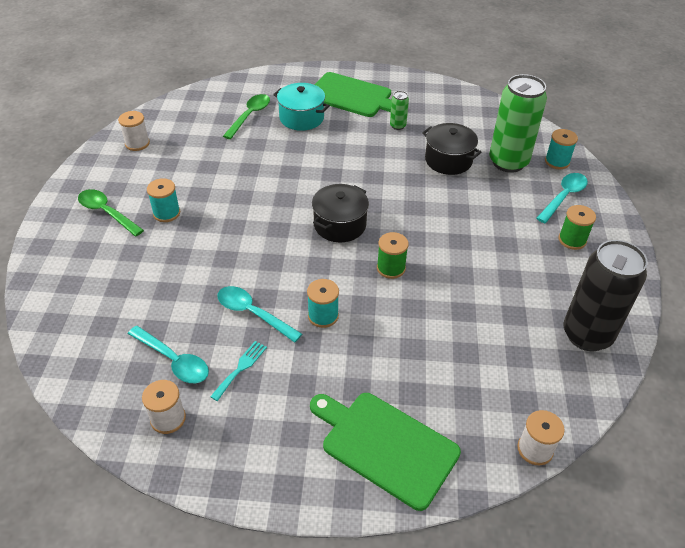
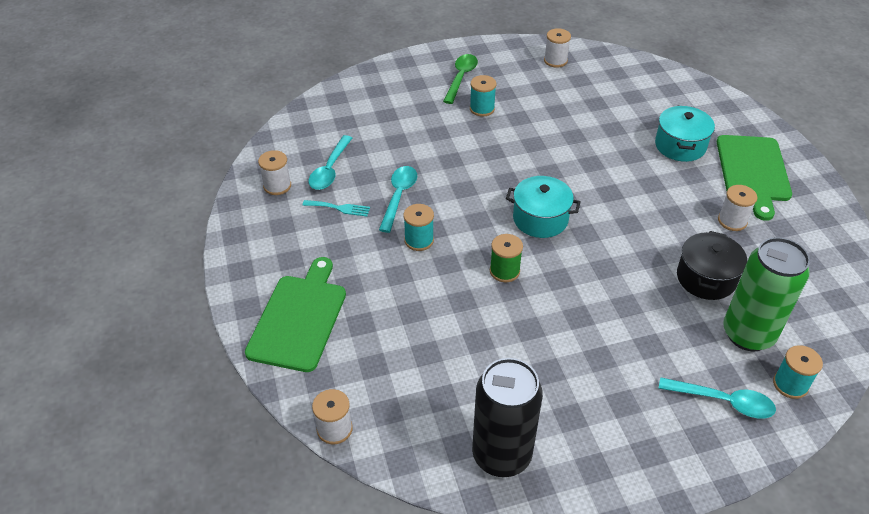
camera: 70 degrees right, 0 degrees up
green spoon [223,94,270,139] -> none
black pot [312,184,369,242] -> turquoise pot [506,176,581,238]
green can [390,91,409,130] -> white spool [718,185,757,231]
green spool [558,205,596,250] -> none

